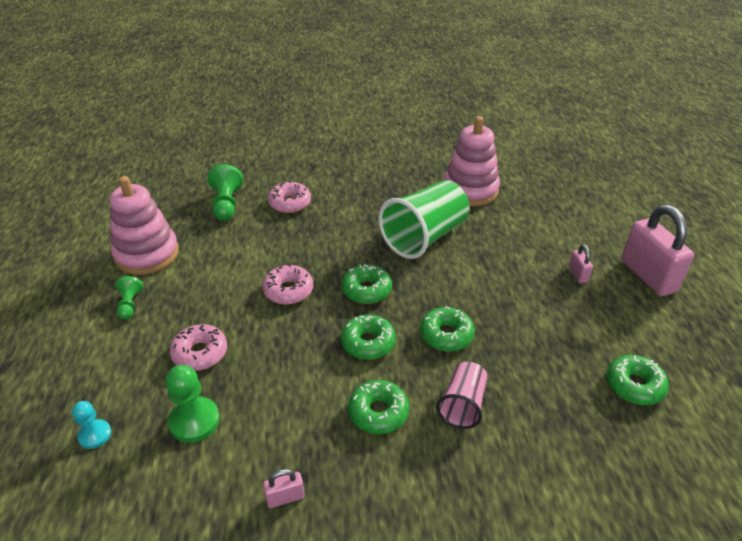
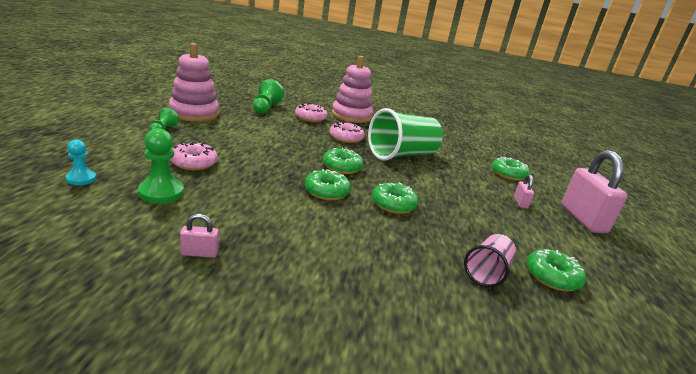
camera: 10 degrees right, 15 degrees down
pink donut [262,264,313,305] -> pink donut moved to [330,122,365,143]
green donut [348,380,409,434] -> green donut moved to [492,157,530,181]
pink cup [436,362,488,429] -> pink cup moved to [464,234,516,288]
pink stacking toy [443,116,500,206] -> pink stacking toy moved to [332,56,373,123]

